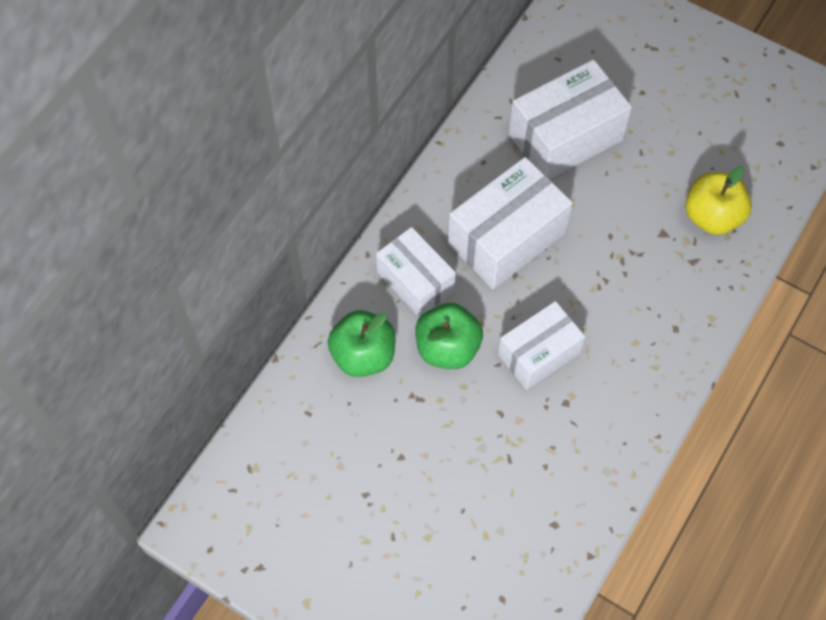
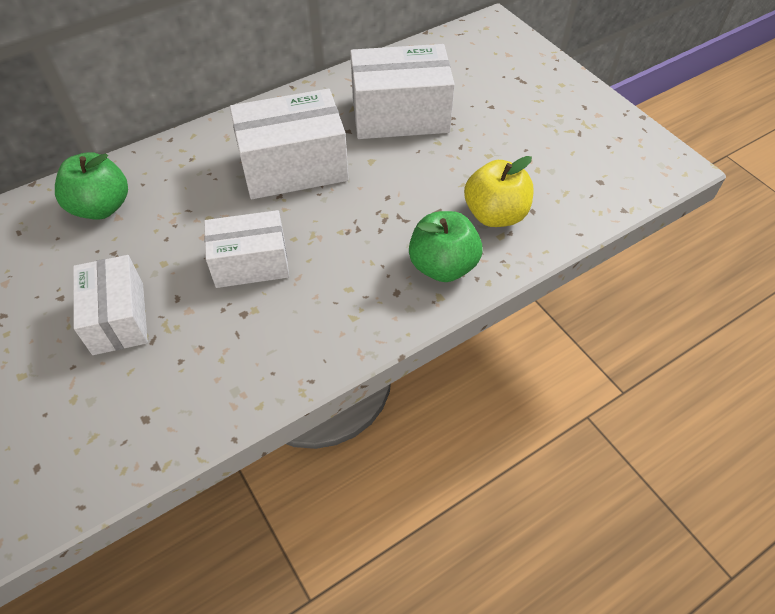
camera: 25 degrees right, 10 degrees down
white box [376,227,456,317] -> white box moved to [73,255,148,355]
green apple [415,303,483,369] -> green apple moved to [409,211,483,282]

